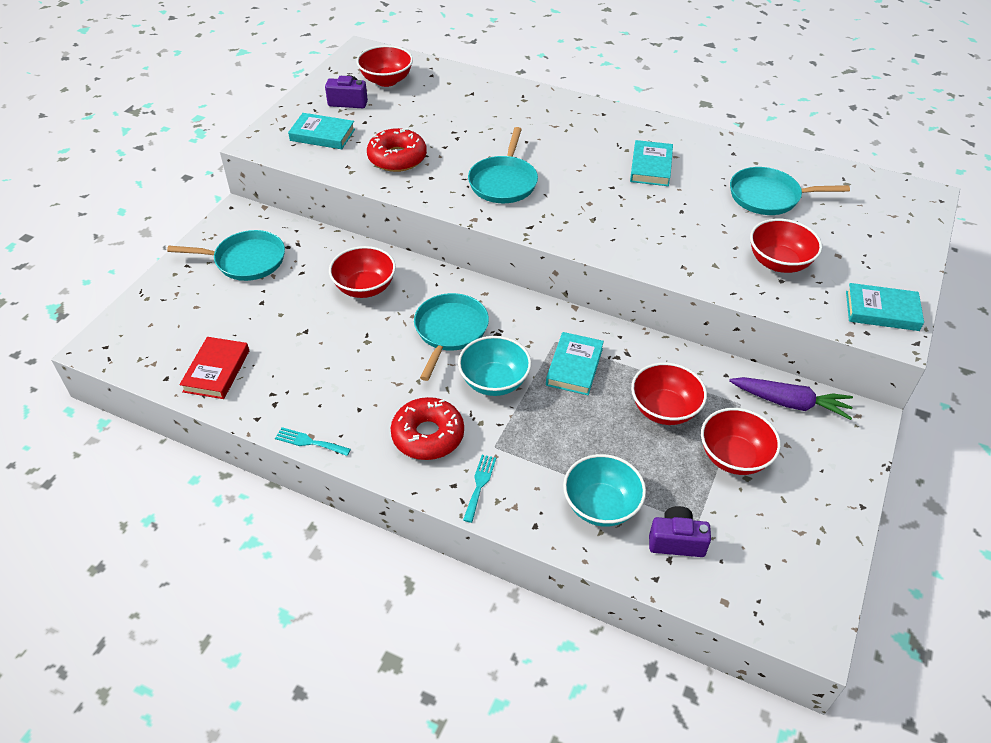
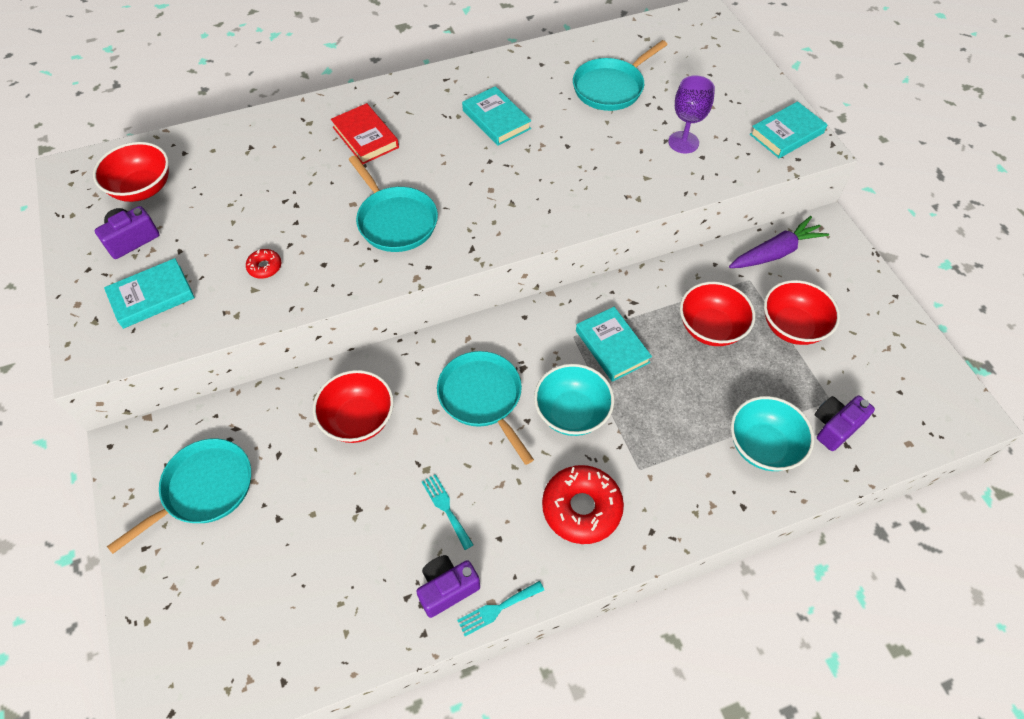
camera: 45 degrees left, 10 degrees up
red book [179,337,249,399] -> red book moved to [331,103,399,164]
red donut [367,128,427,172] -> red donut [246,249,281,279], size x0.47
turquoise fork [463,455,496,523] -> turquoise fork moved to [422,474,474,550]
red bowl [750,219,822,273] -> purple goblet [668,75,715,153]
none -> purple camera [416,555,480,618]

